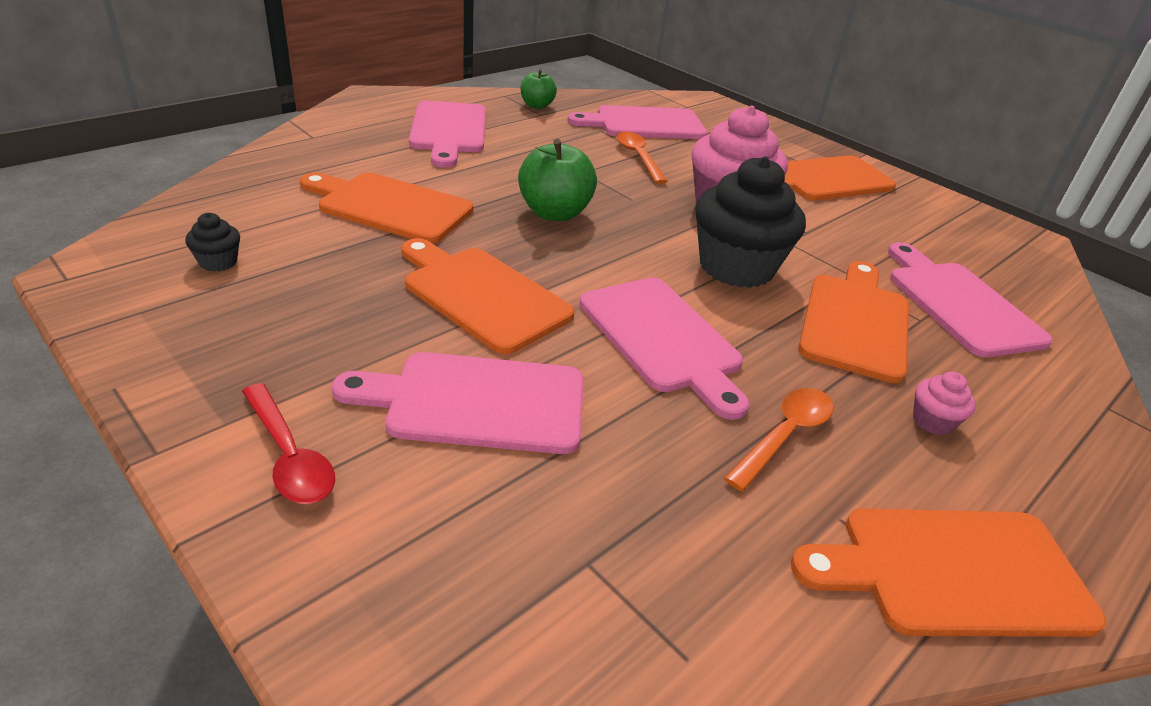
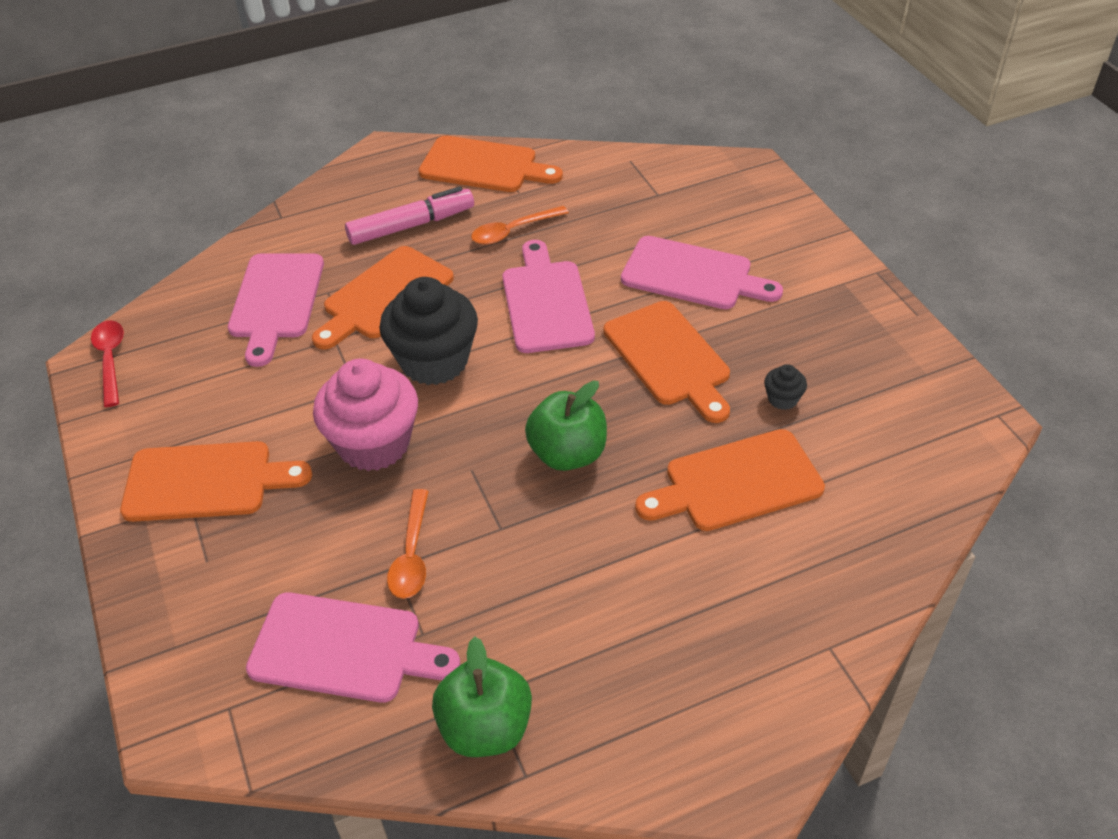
camera: 155 degrees left, 10 degrees up
black cupcake [185,213,240,272] -> black cupcake moved to [764,364,807,410]
red spoon [242,383,335,504] -> red spoon moved to [91,320,124,407]
orange cutting board [300,173,473,243] -> orange cutting board turned 120 degrees clockwise [635,429,825,531]
pink cutting board [409,101,486,168] -> none
green apple [520,69,557,109] -> green apple [432,637,532,757], size x1.64
pink cupcake [913,372,976,435] -> pink marker [345,186,474,245]

